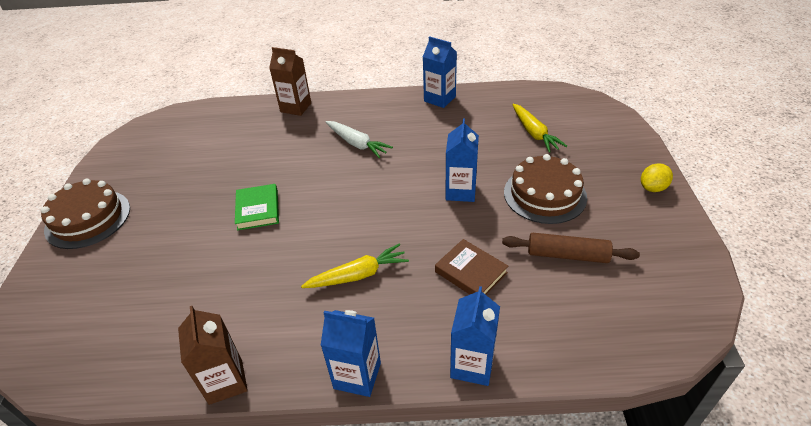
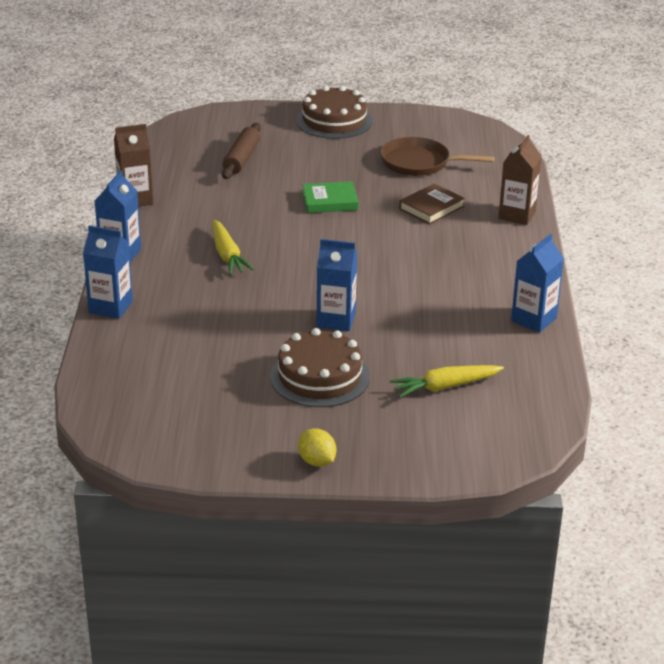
camera: 90 degrees right, 10 degrees down
white carrot [326,121,393,158] -> none
brown book [435,239,509,295] -> brown book moved to [399,183,465,224]
brown rolling pin [502,233,640,263] -> brown rolling pin moved to [222,123,261,179]
none -> brown pan [380,137,495,176]

